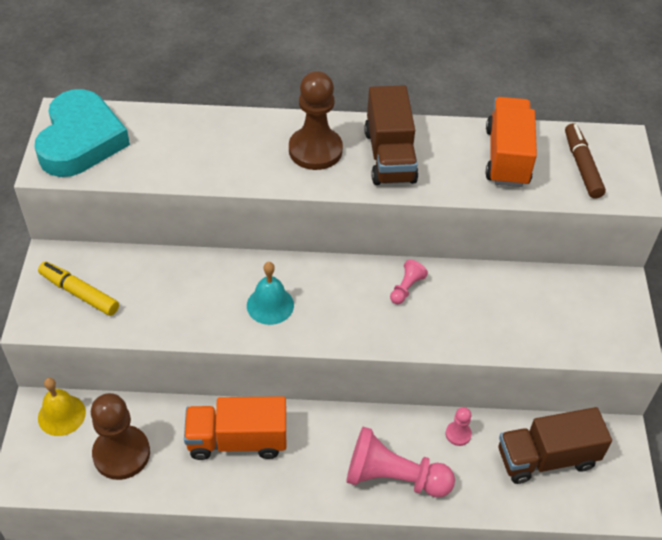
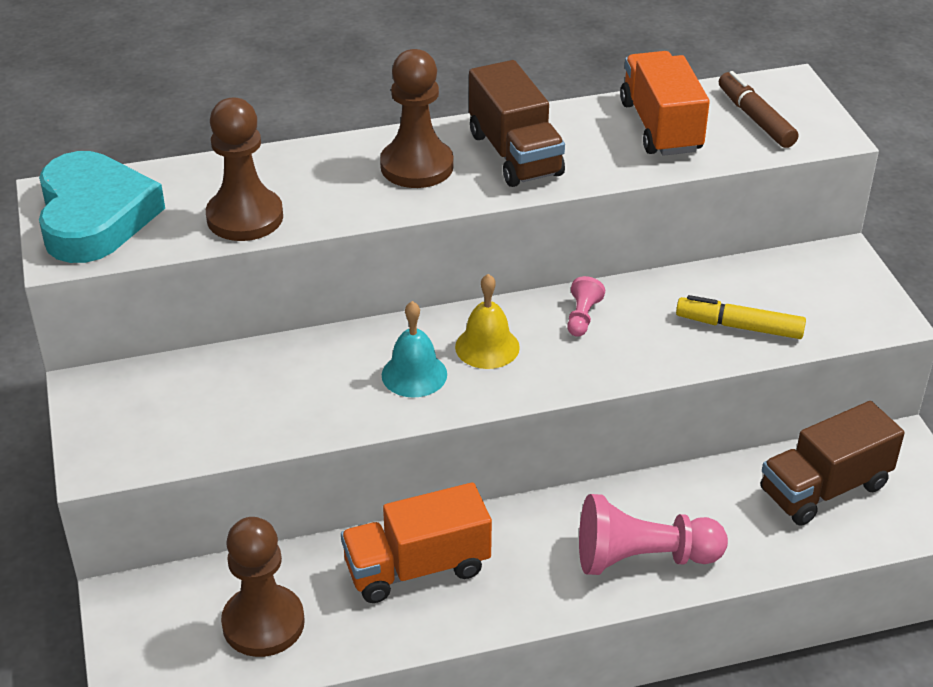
camera: 15 degrees left, 10 degrees down
yellow marker [38,261,119,316] -> yellow marker moved to [676,295,806,339]
yellow bell [38,378,86,436] -> yellow bell moved to [455,274,520,369]
pink pawn [446,407,472,446] -> none
none -> brown pawn [206,98,283,241]

